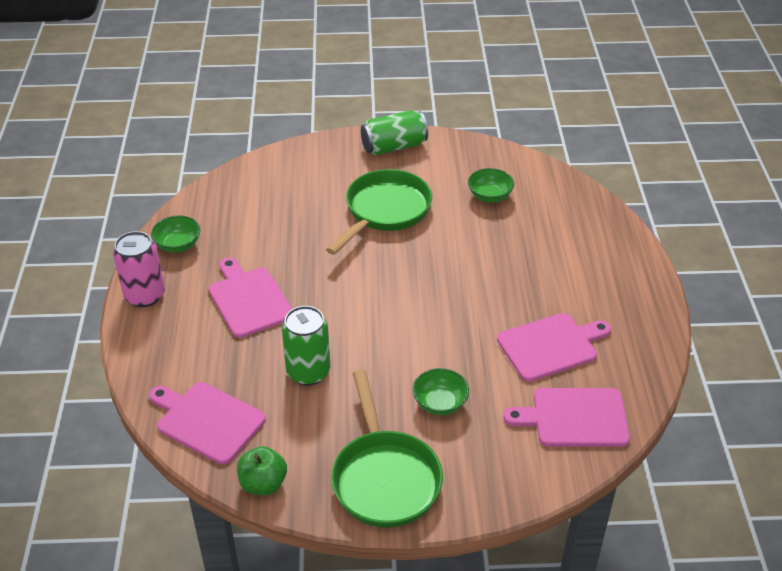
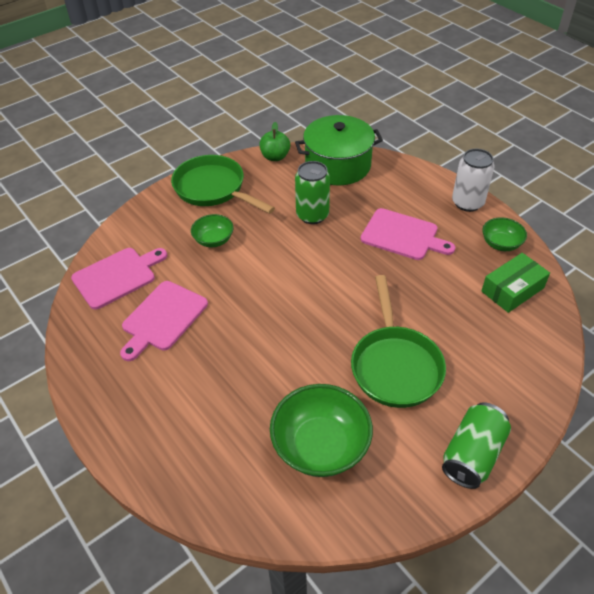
camera: 145 degrees right, 5 degrees up
pink can [113,231,165,307] -> white can [452,149,494,212]
pink cutting board [149,382,266,465] -> green pot [295,115,383,185]
green bowl [468,168,514,202] -> green bowl [270,384,373,477], size x1.81
none -> green box [481,253,550,313]

